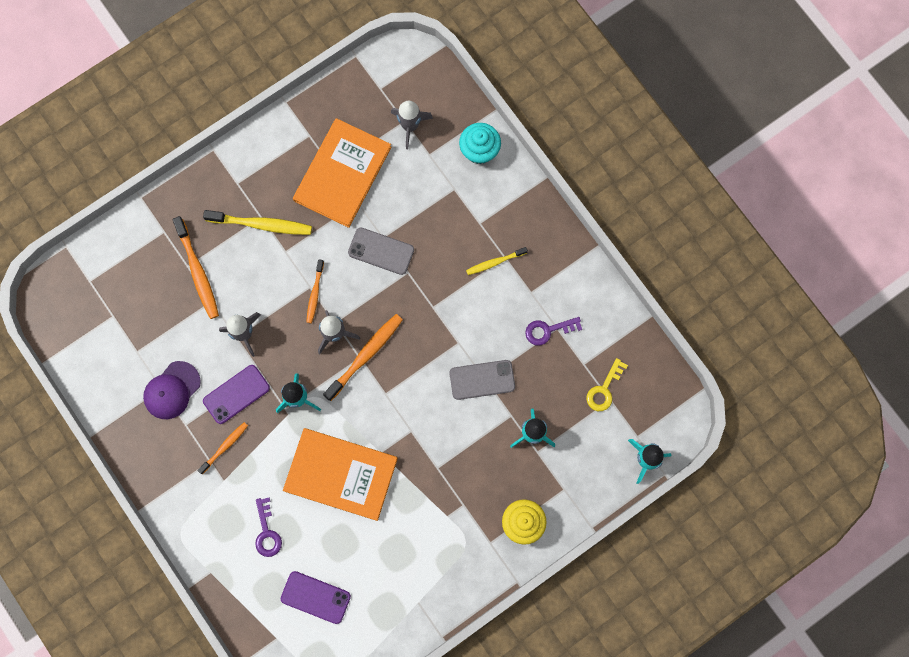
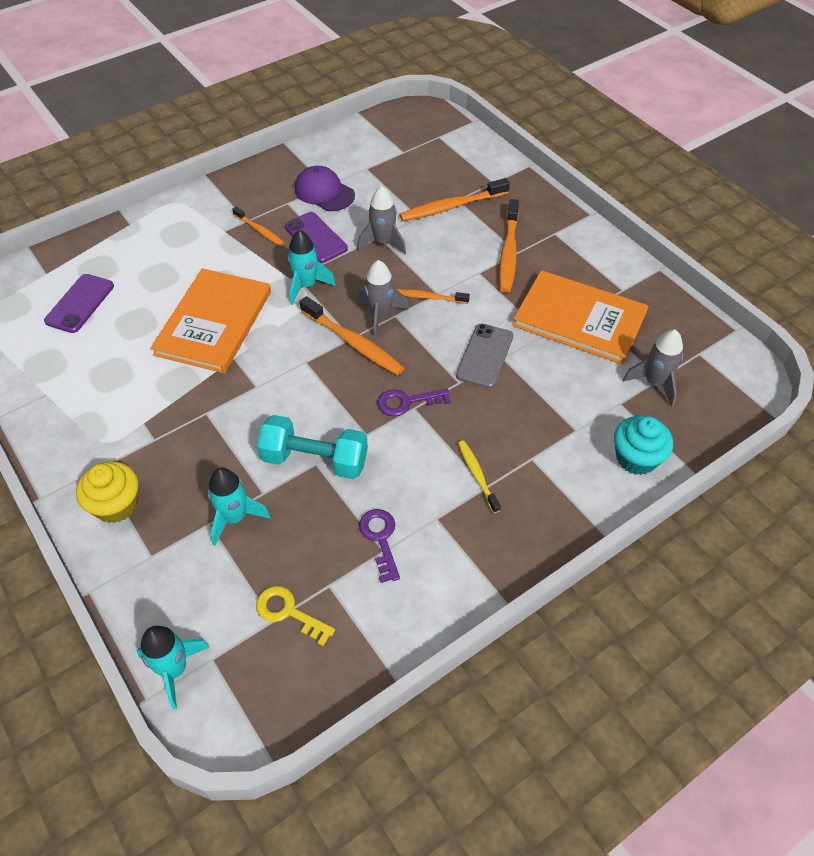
camera: 90 degrees right, 25 degrees down
yellow toothbrush [203,210,312,235] -> orange toothbrush [499,199,519,293]
purple key [255,497,282,557] -> purple key moved to [378,388,451,416]
grey phone [449,360,515,400] -> turquoise dumbbell [257,415,368,479]

